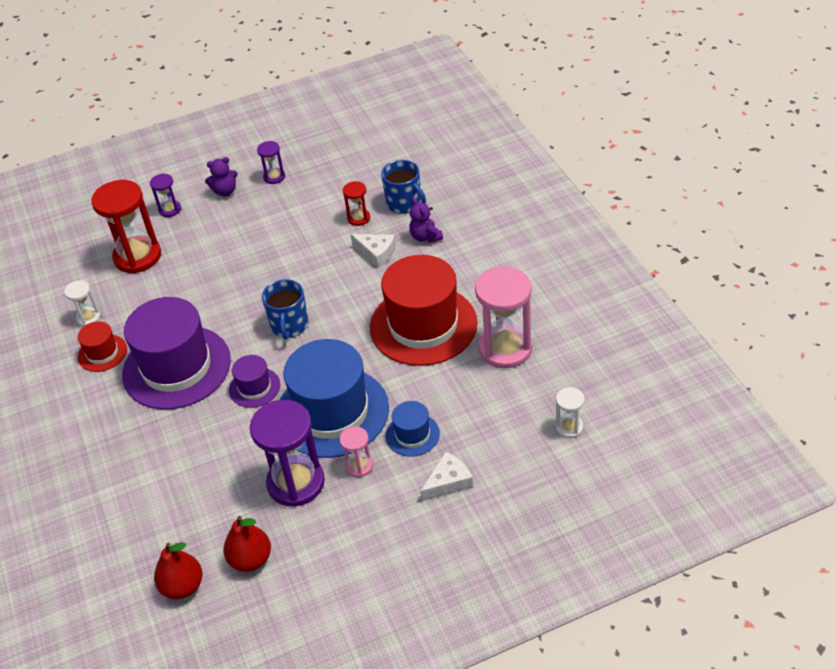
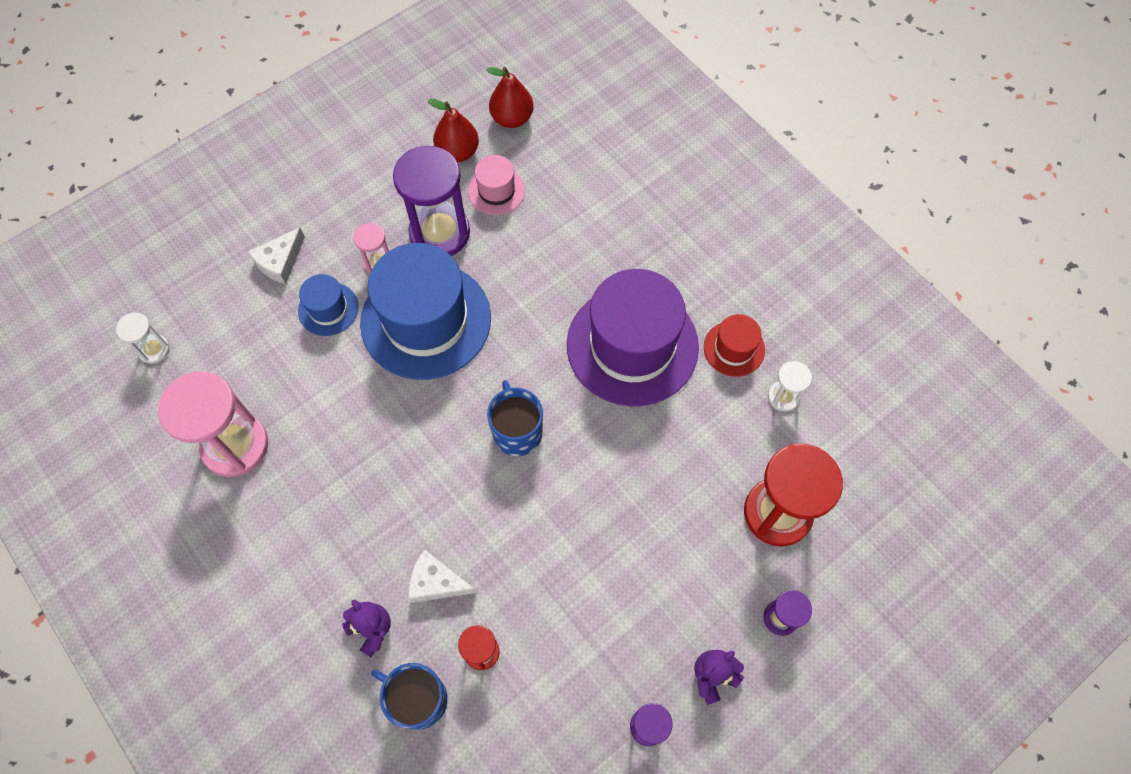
camera: 160 degrees right, 20 degrees up
purple hat [229,355,280,408] -> none
red hat [370,255,478,366] -> none
none -> pink hat [468,155,525,215]

